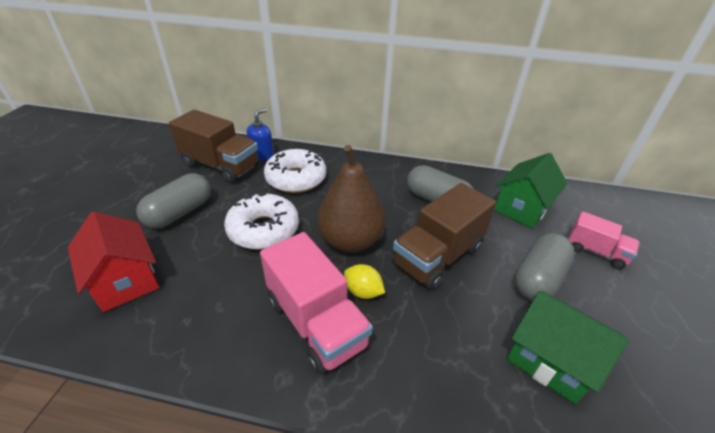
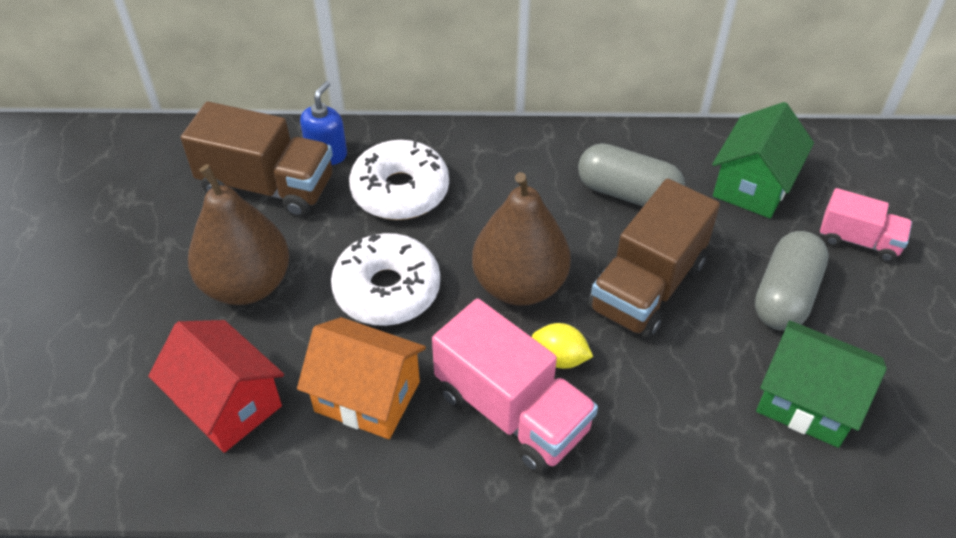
camera: 10 degrees left, 10 degrees up
grey capsule [136,173,211,229] -> brown pear [188,164,289,305]
none -> orange house [297,317,426,439]

